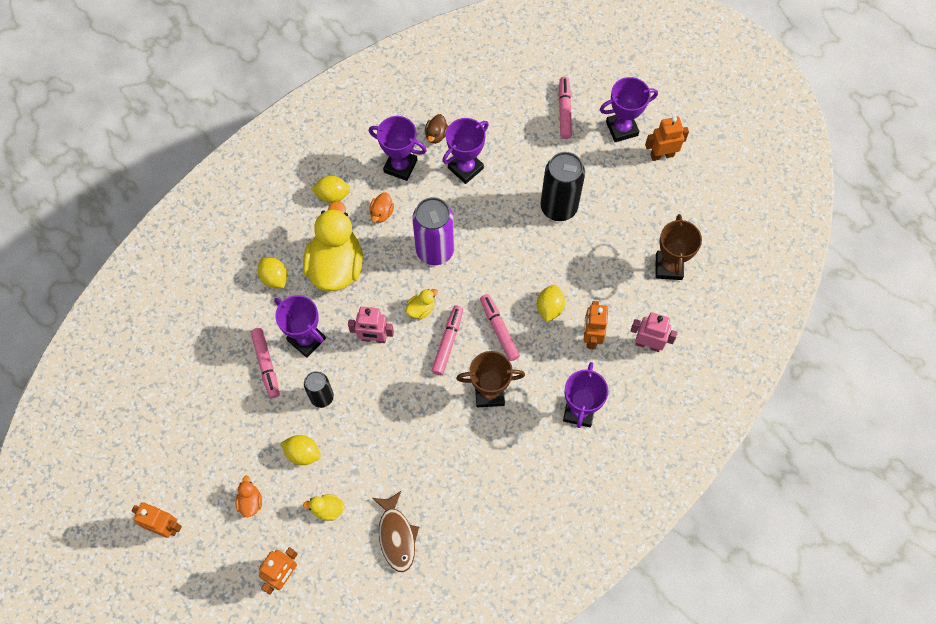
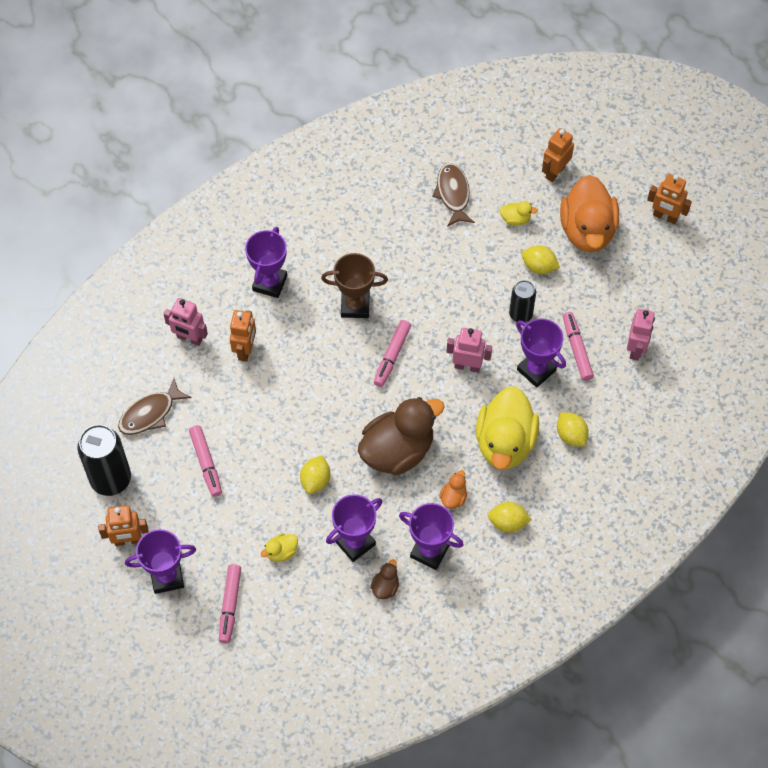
camera: 175 degrees left, 5 degrees down
orange duck [235,476,262,517] -> orange duck [560,175,619,252], size x2.42
yellow duck [405,289,438,319] -> yellow duck moved to [260,533,298,562]
purple can [413,197,454,265] -> brown duck [358,397,445,475]
pink marker [480,294,520,361] -> pink marker moved to [189,425,222,497]
yellow lemon [537,285,565,322] -> yellow lemon moved to [300,455,330,494]
black can [540,152,585,221] -> black can moved to [77,424,131,496]
brown trophy [656,214,702,280] -> brown fish [118,378,192,435]
none -> pink robot [627,309,655,361]

